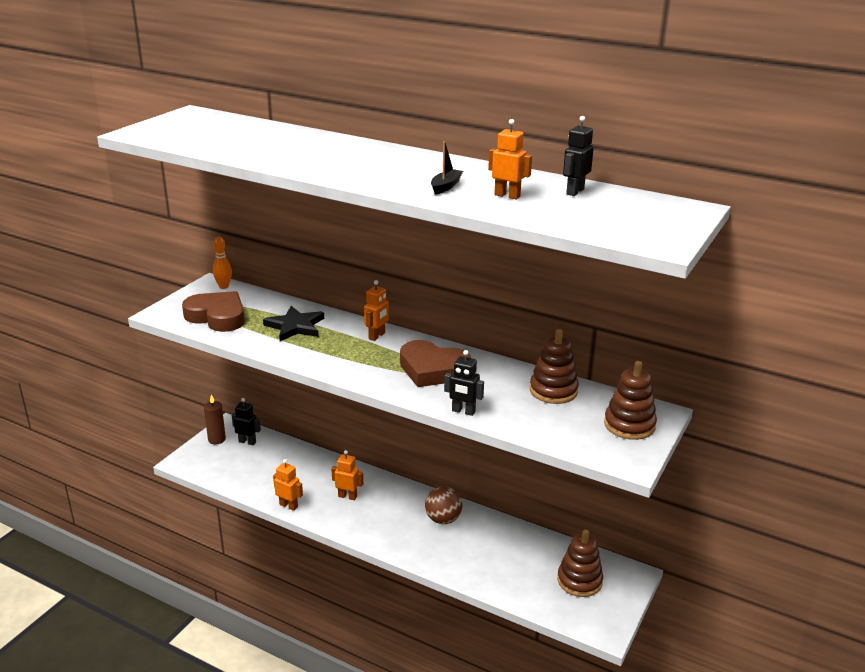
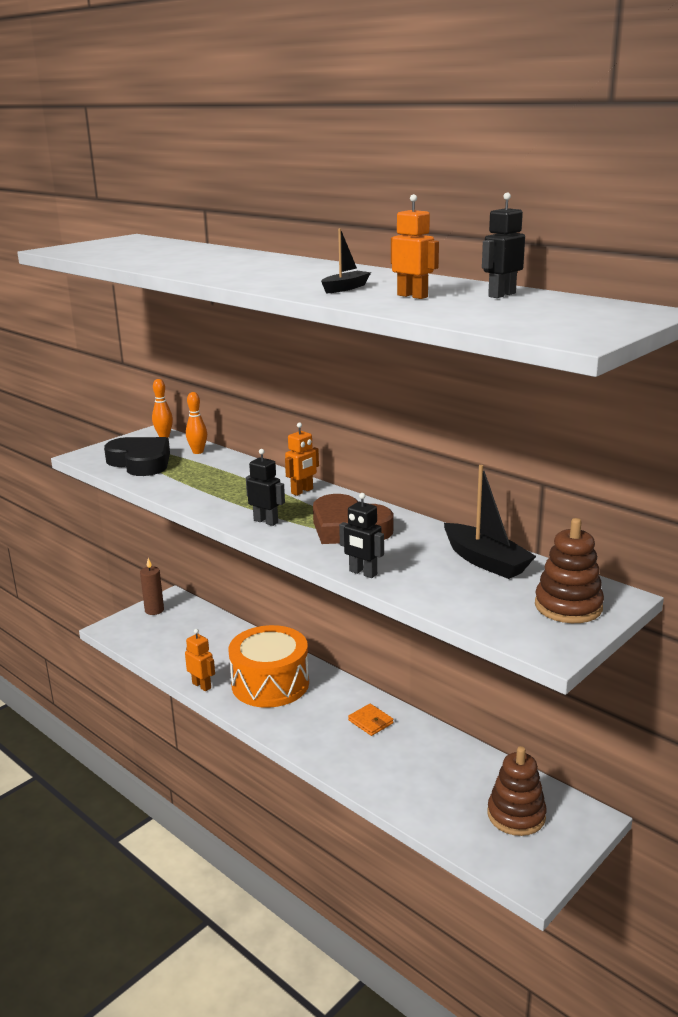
camera: 15 degrees right, 5 degrees down
brown heart [182,291,245,332] -> black heart [104,437,170,476]
black robot [232,398,261,445] -> black robot moved to [246,449,285,526]
black star [263,306,324,341] -> none
orange robot [331,450,363,500] -> orange drum [229,625,309,708]
brown ball [425,486,462,524] -> orange wallet [348,704,393,736]
brown stacking toy [530,329,579,404] -> black boat [444,465,536,579]
none -> orange bowling pin [186,392,207,454]

